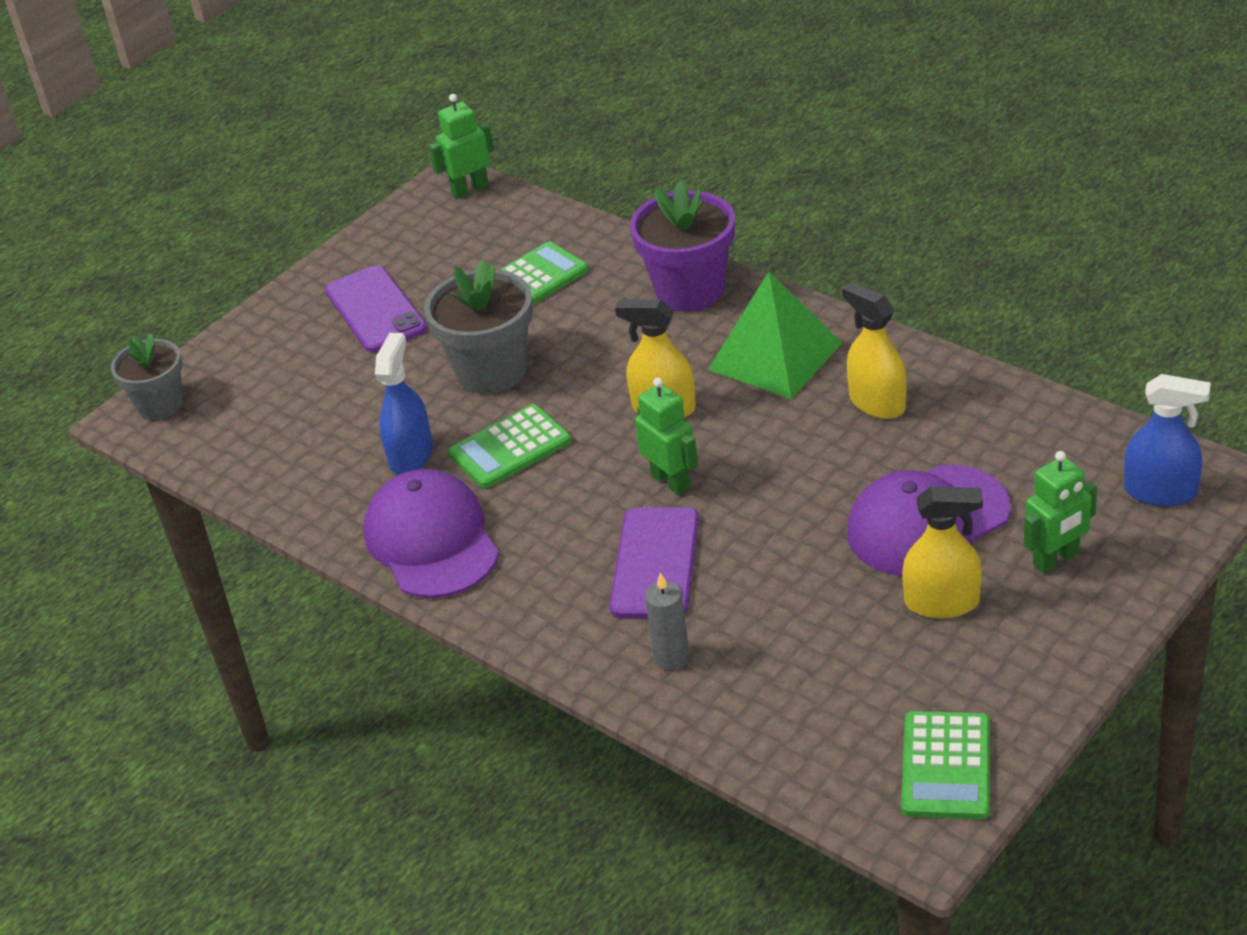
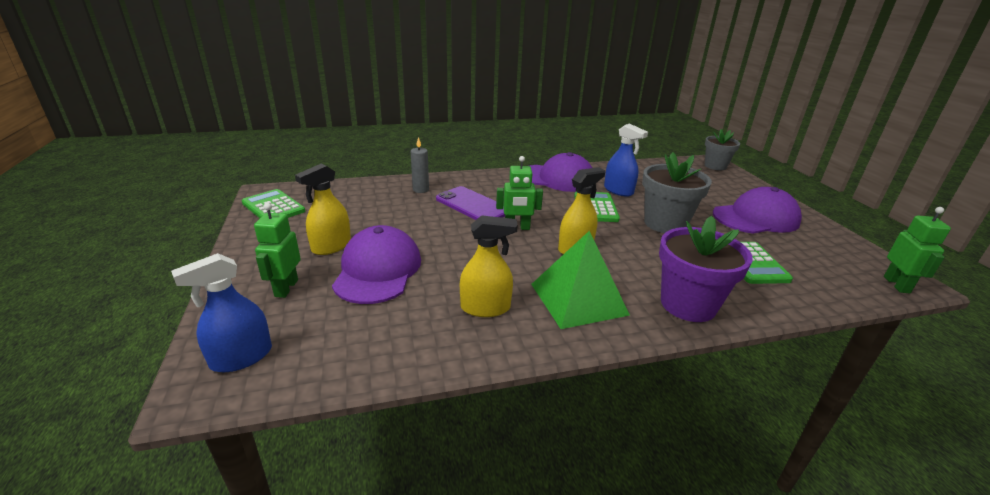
camera: 120 degrees right, 10 degrees down
purple phone [325,265,427,352] -> purple cap [713,187,802,234]

